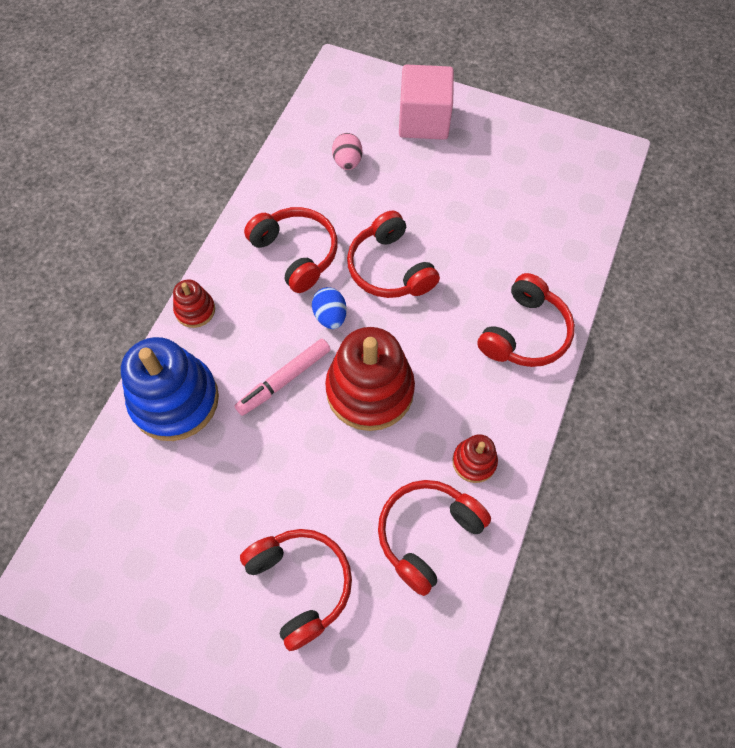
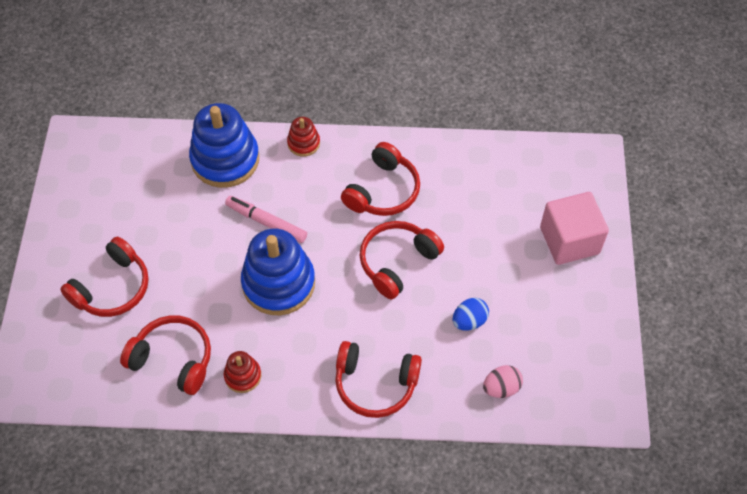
camera: 70 degrees right, 5 degrees down
blue egg [312,287,347,329] -> blue egg moved to [452,298,489,330]
red stacking toy [325,327,415,431] -> blue stacking toy [241,229,315,315]
pink egg [332,133,362,170] -> pink egg moved to [483,365,523,398]

